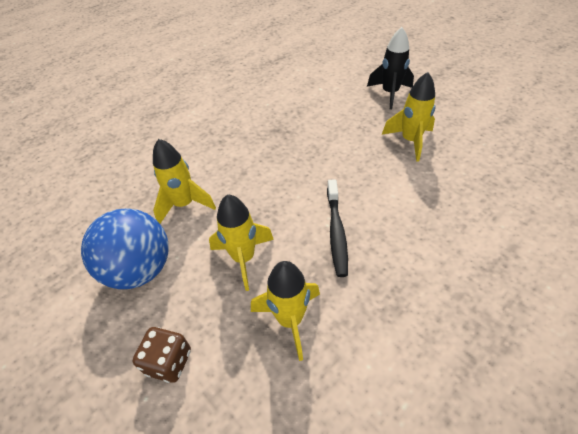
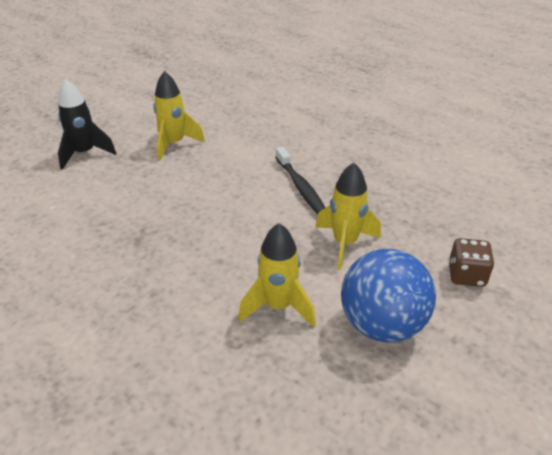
camera: 100 degrees left, 10 degrees down
yellow rocket [251,261,320,361] -> none
black toothbrush [327,179,348,277] -> black toothbrush turned 75 degrees clockwise [275,146,325,214]

